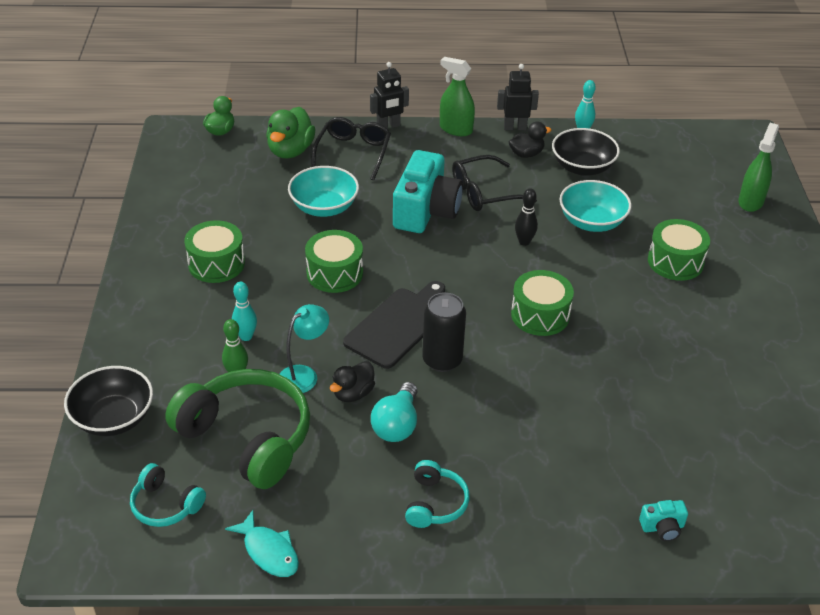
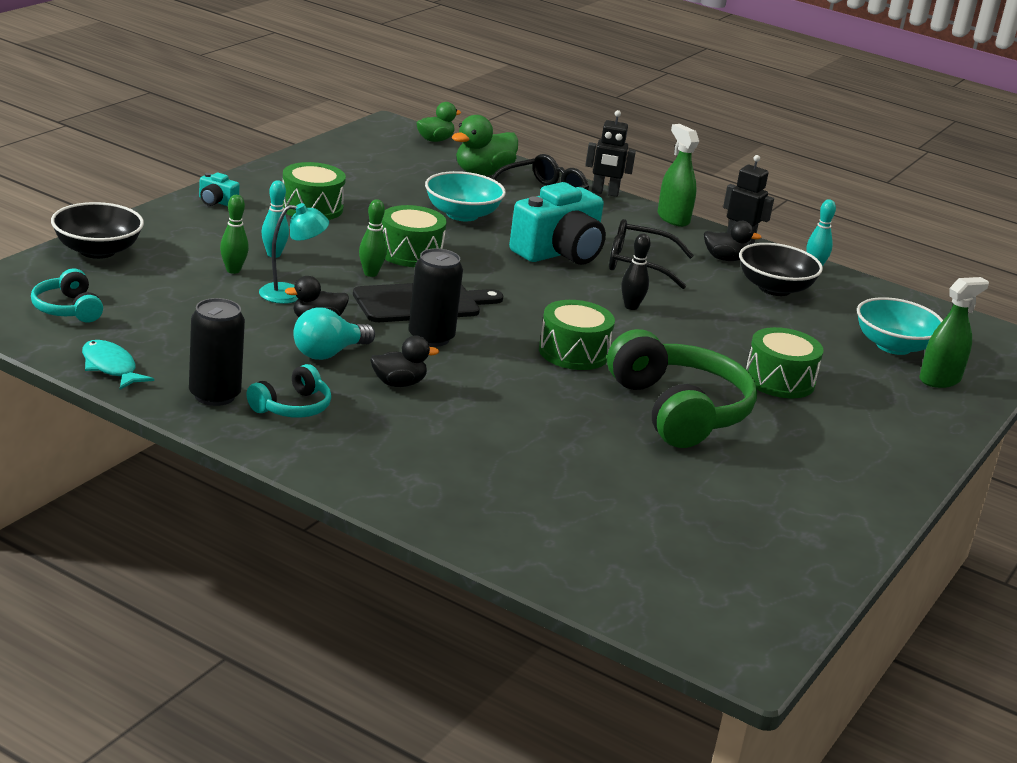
camera: 30 degrees right, 15 degrees down
green headphones [165,369,310,489] -> green headphones moved to [607,329,757,448]
turquoise fish [225,510,299,577] -> turquoise fish turned 150 degrees clockwise [82,340,154,390]
turquoise bowl [560,180,632,232] -> turquoise bowl moved to [857,297,943,355]
turquoise camera [639,500,688,541] -> turquoise camera moved to [199,173,240,206]
none -> black can [189,298,245,406]
none -> green bowling pin [359,199,387,277]
none -> black duck [370,335,439,387]

